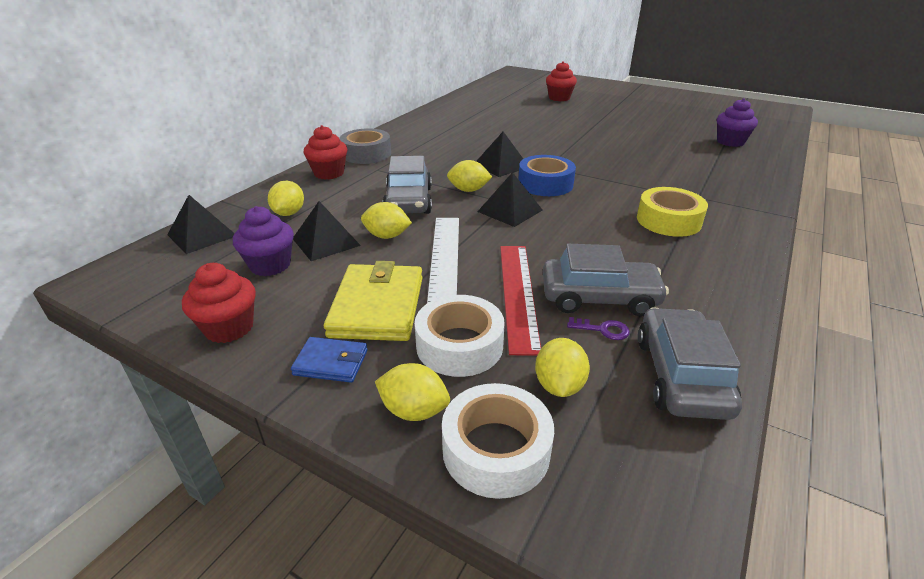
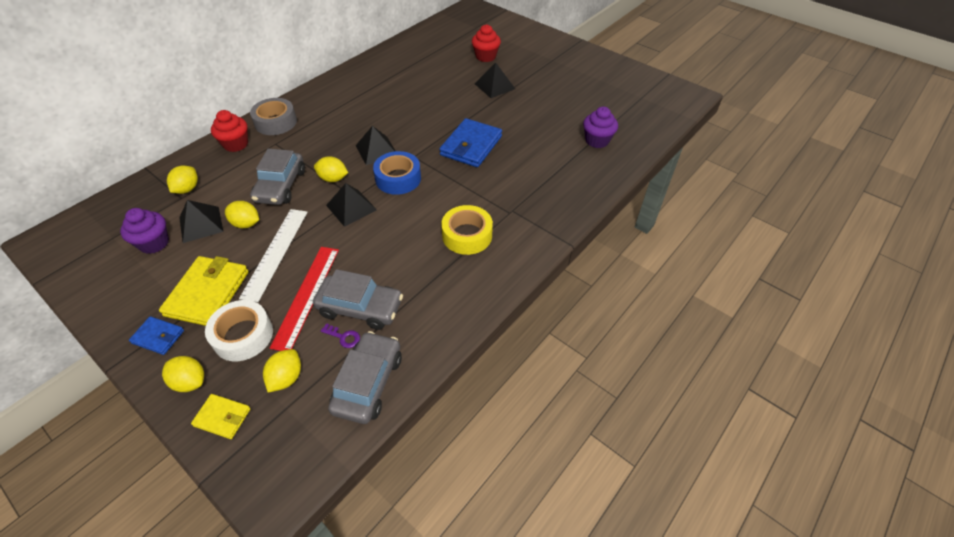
camera: 10 degrees right, 15 degrees up
black pyramid [167,195,235,254] -> black pyramid moved to [475,62,515,98]
red cupcake [182,263,256,343] -> none
white tape [442,383,554,499] -> yellow wallet [191,394,250,439]
none -> blue wallet [439,118,502,167]

